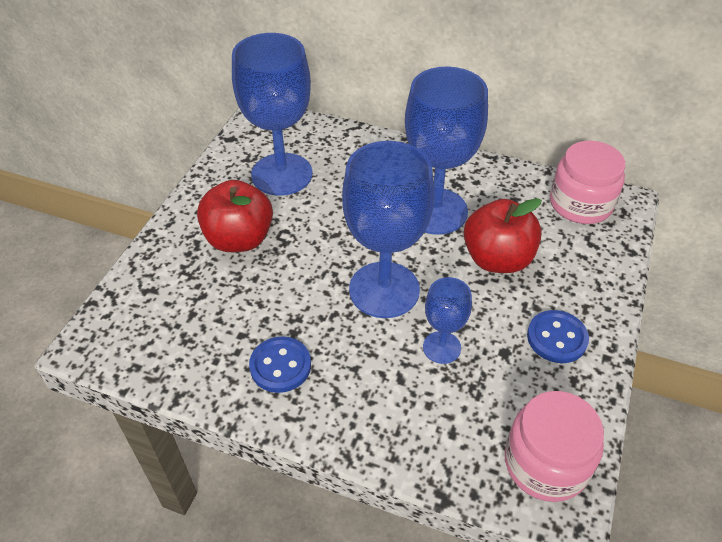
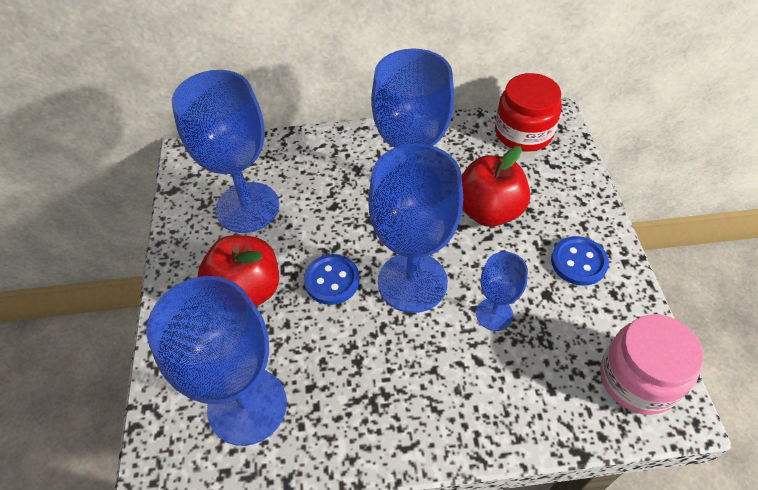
camera: 25 degrees left, 5 degrees up
blue button [249,336,311,393] -> blue button moved to [304,254,360,305]
pink jar [550,141,625,224] -> red jar [495,73,562,152]
none -> blue goblet [146,276,287,446]

